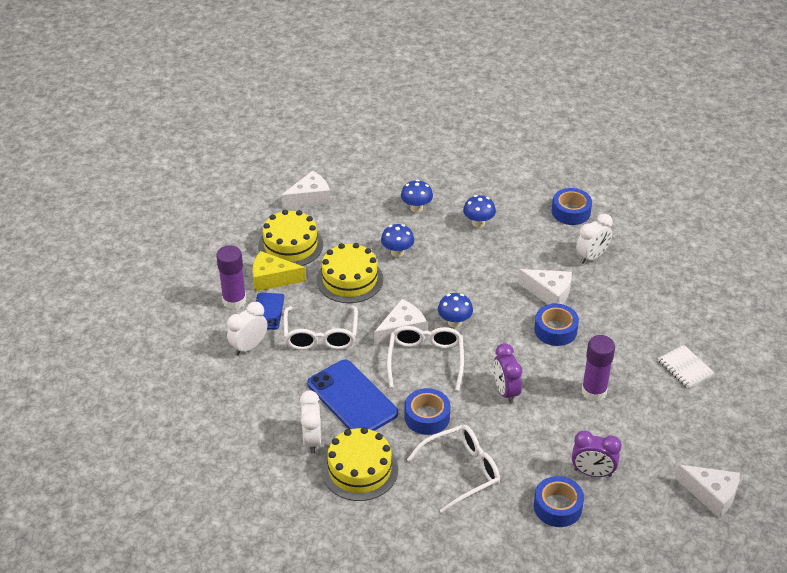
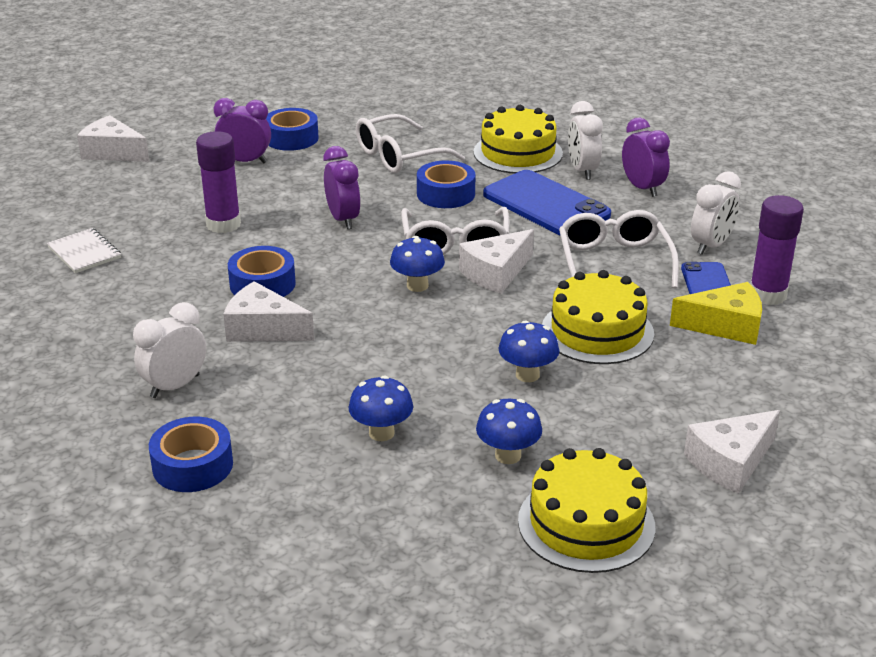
camera: 175 degrees right, 10 degrees down
yellow cake [258,210,323,266] -> yellow cake moved to [518,448,656,573]
none -> purple clock [622,118,670,197]

